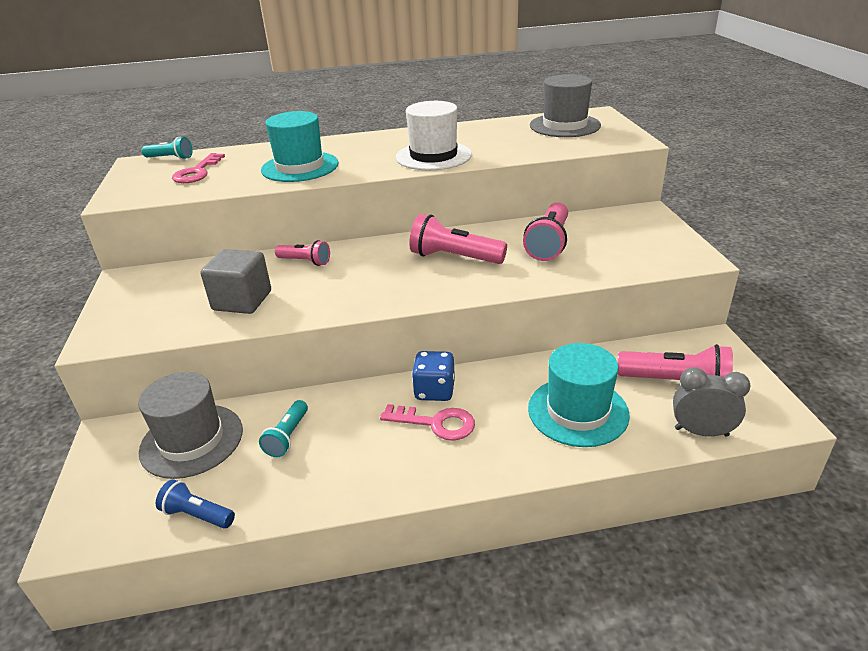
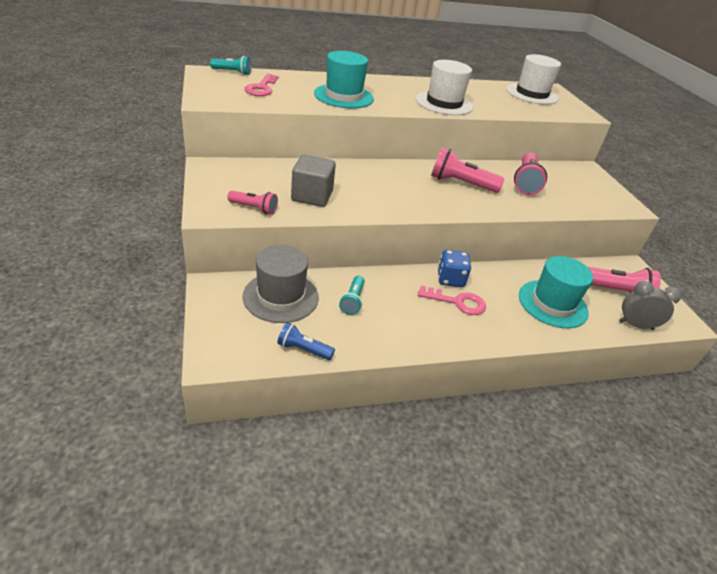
camera: 10 degrees left, 5 degrees up
pink flashlight [275,240,330,266] -> pink flashlight moved to [227,191,278,215]
grey hat [530,74,601,137] -> white hat [506,54,561,105]

